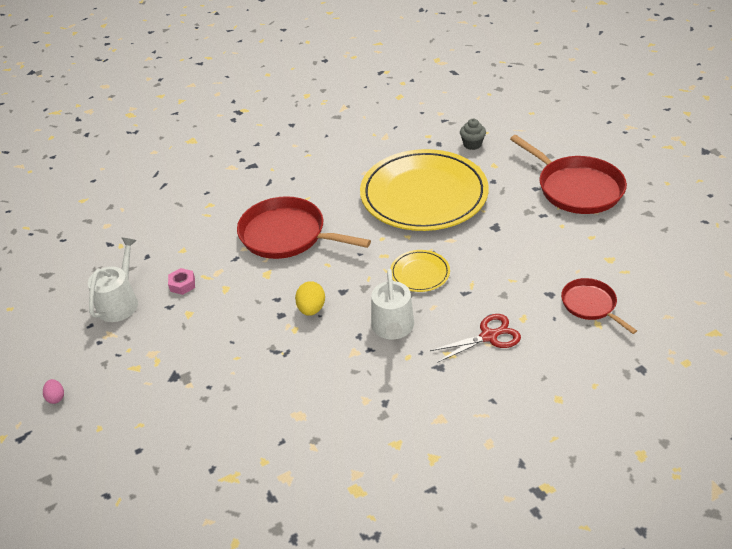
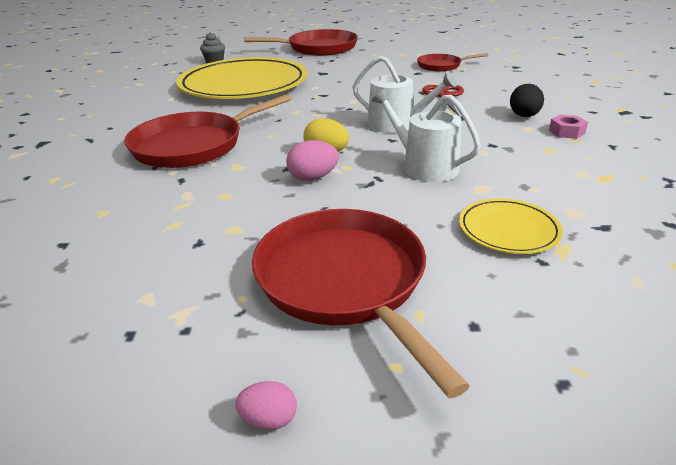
camera: 65 degrees left, 10 degrees down
white watering can [88,238,138,322] -> white watering can moved to [372,88,481,182]
pink nut [168,268,195,295] -> pink nut moved to [549,114,588,139]
yellow plate [390,250,450,292] -> yellow plate moved to [459,198,563,254]
none -> red pan [252,209,470,398]
none -> pink egg [286,140,339,181]
none -> black egg [510,84,544,117]

